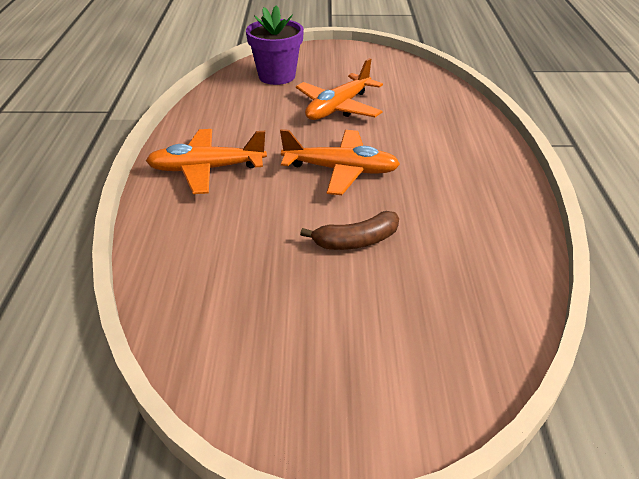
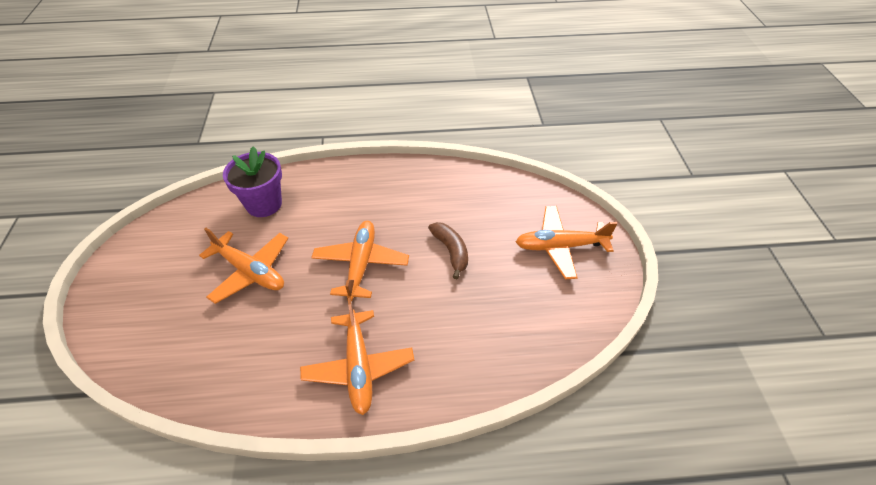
camera: 95 degrees left, 10 degrees up
purple flower pot [246,5,304,85] -> purple flower pot moved to [223,146,282,217]
none -> orange plane [516,206,618,279]

